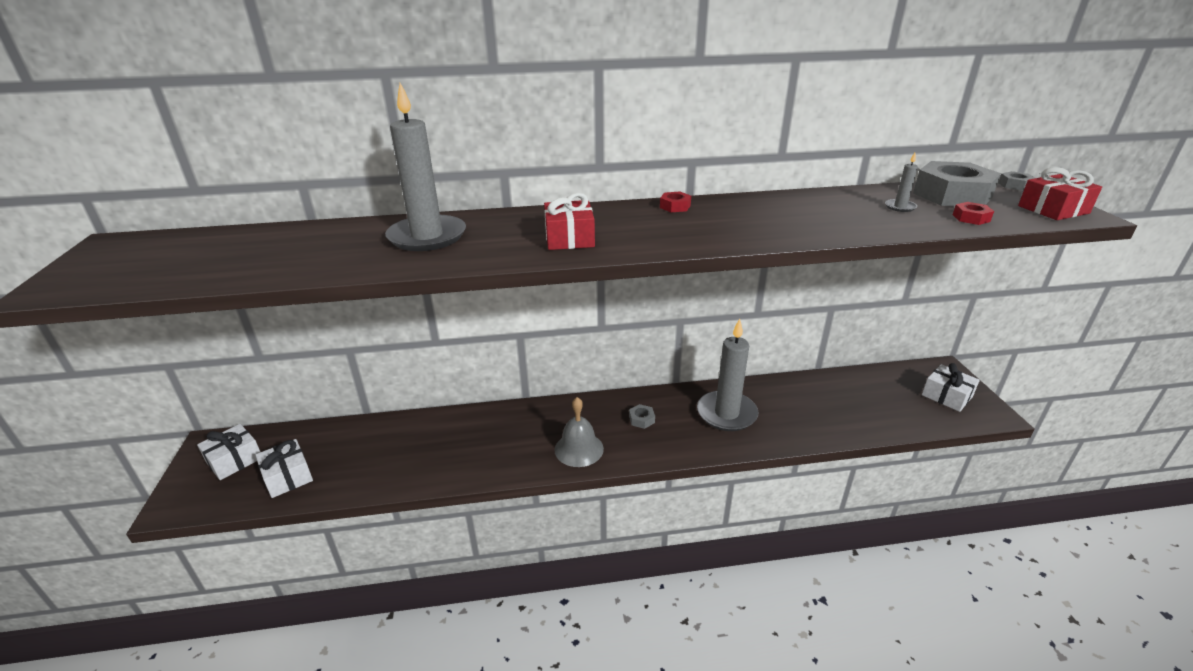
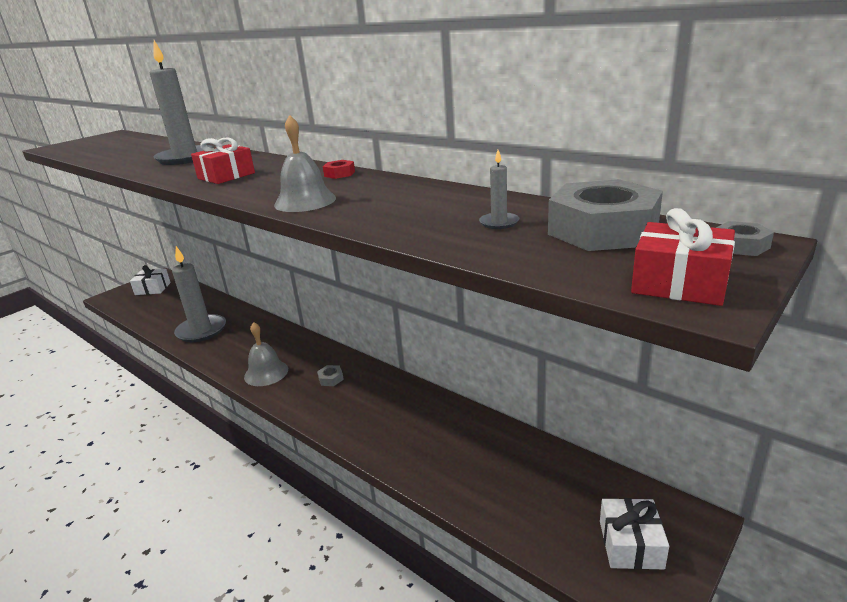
camera: 50 degrees right, 5 degrees down
white gift [255,439,313,498] -> none
grey candle [697,319,758,431] -> grey candle moved to [172,246,226,342]
red nut [953,202,994,225] -> none
none -> grey bell [274,115,336,212]

